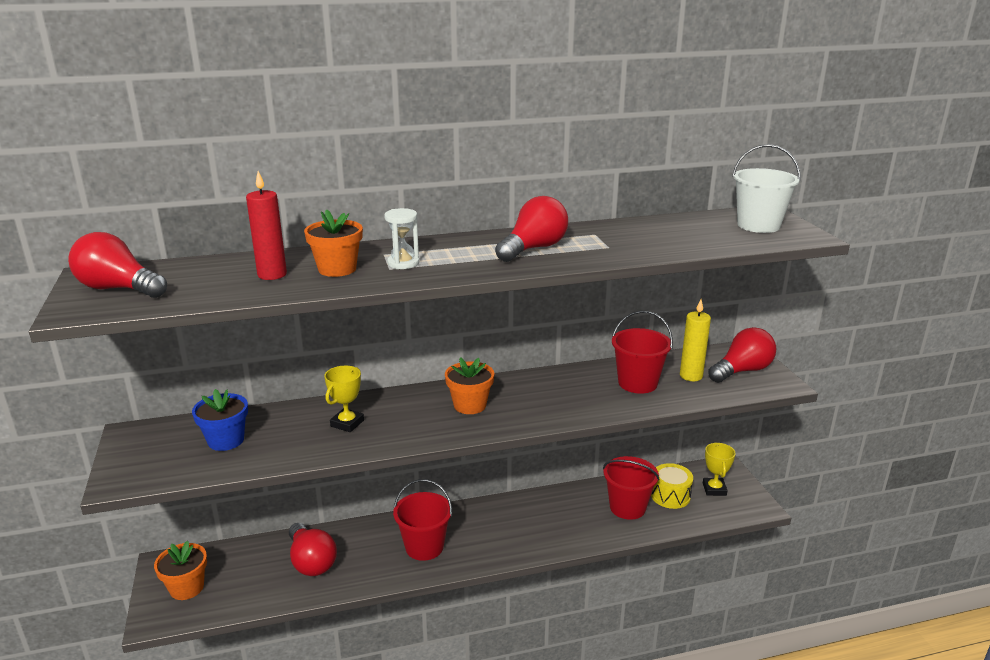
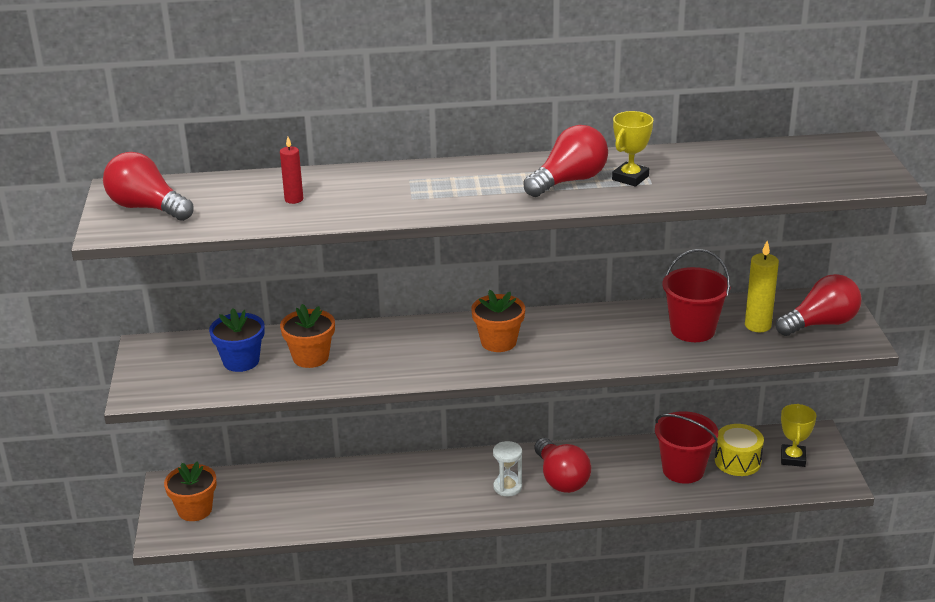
camera: 10 degrees right, 5 degrees up
red candle [246,171,287,280] -> red candle [280,137,303,204], size x0.65
red light bulb [289,523,337,576] -> red light bulb moved to [534,438,591,493]
orange flower pot [304,209,363,277] -> orange flower pot moved to [280,304,335,368]
yellow trophy [324,366,364,432] -> yellow trophy moved to [612,111,653,187]
white hourglass [384,208,419,269] -> white hourglass moved to [493,441,522,496]
red bucket [393,479,452,561] -> none
white bucket [732,144,801,233] -> none

